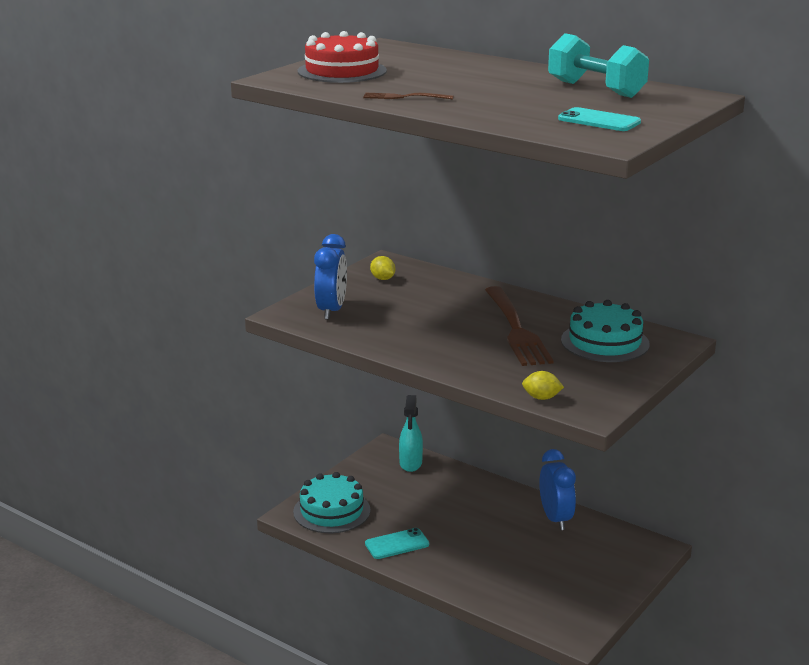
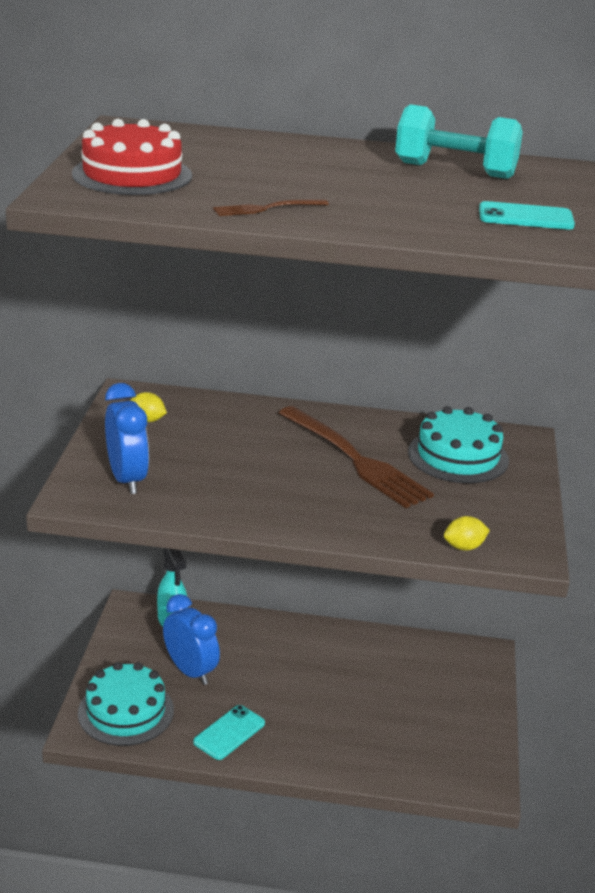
camera: 30 degrees left, 5 degrees up
blue clock [539,449,576,530] -> blue clock moved to [163,594,220,685]

